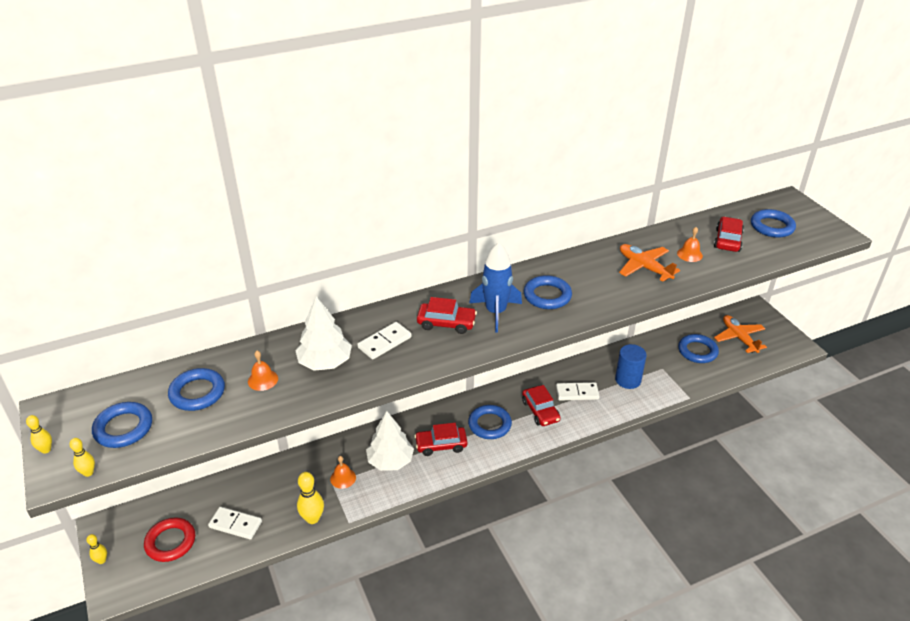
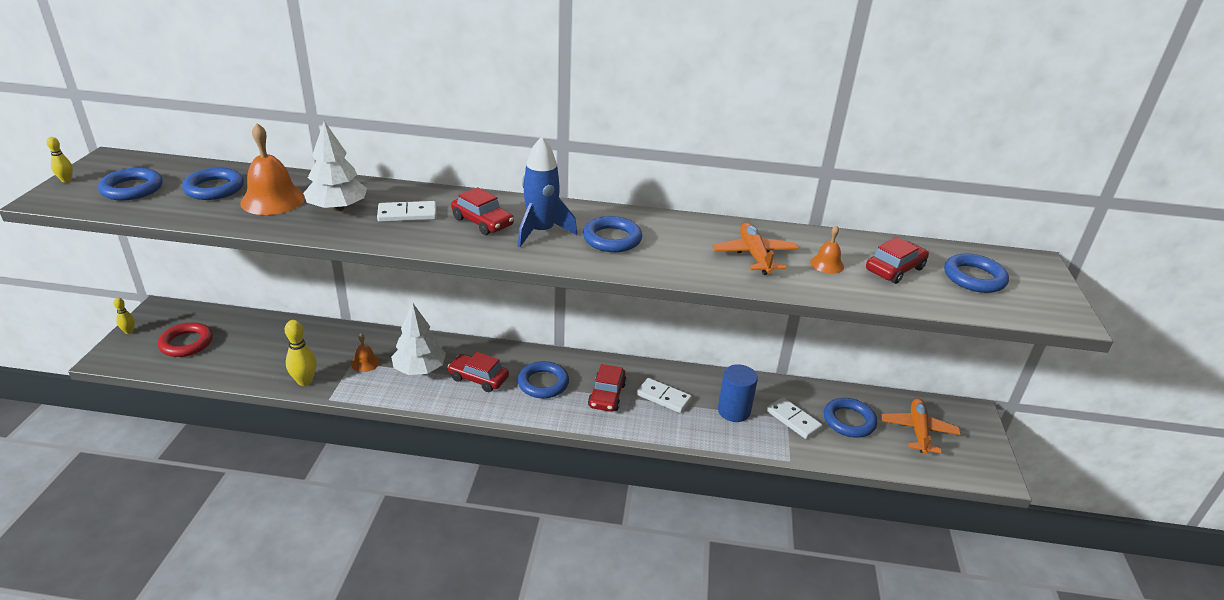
camera: 30 degrees right, 5 degrees down
yellow bowling pin [69,438,95,477] -> none
white domino [208,507,262,539] -> white domino moved to [766,397,823,439]
orange bell [248,351,278,391] -> orange bell [240,123,305,215], size x1.93

